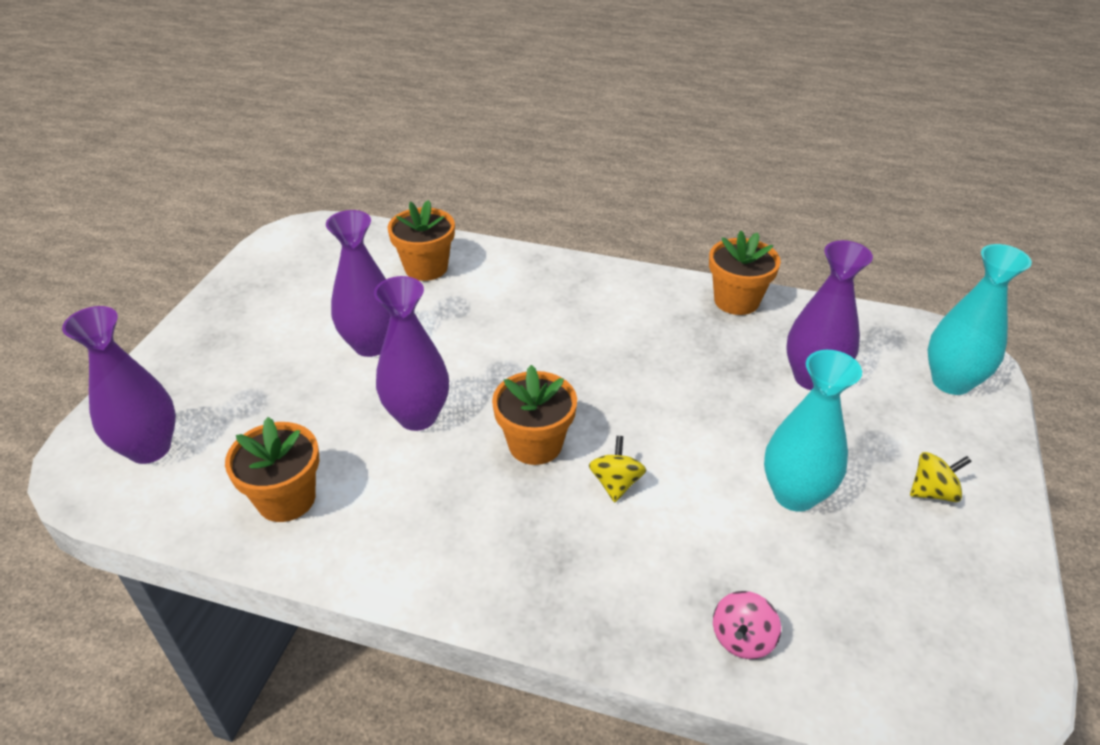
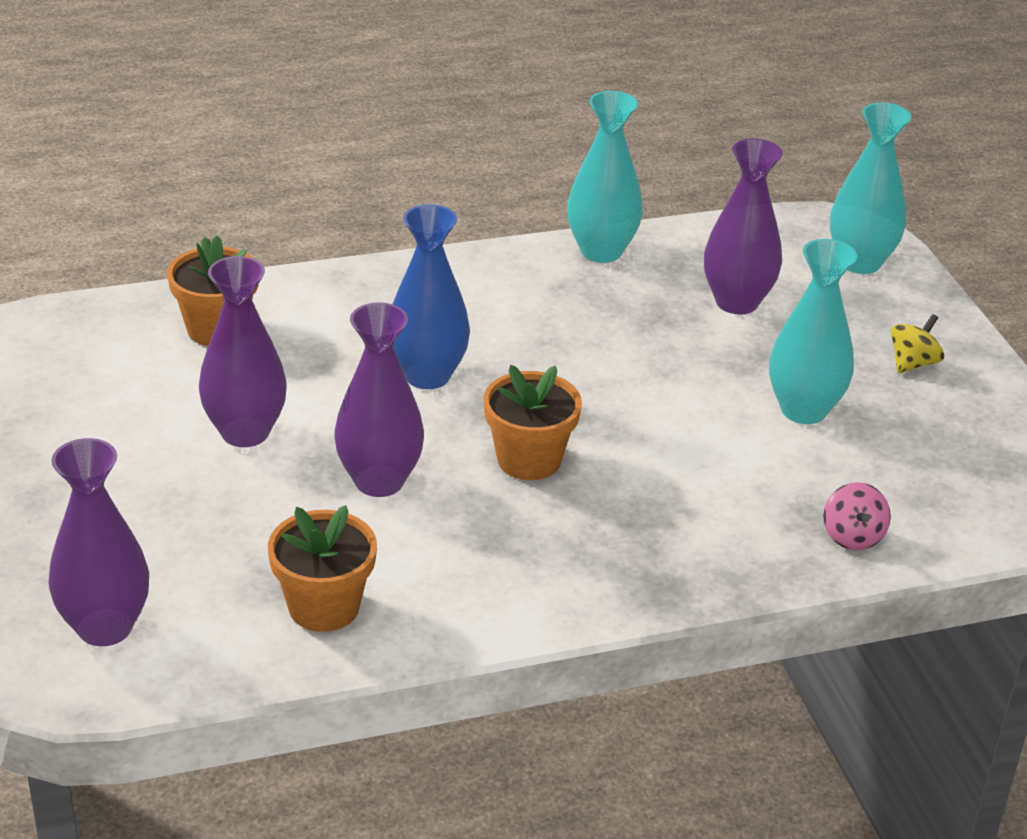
camera: 35 degrees left, 5 degrees down
yellow spinning top [589,436,646,502] -> none
orange flower pot [709,230,781,315] -> turquoise vase [567,91,643,263]
none -> blue vase [393,204,470,389]

